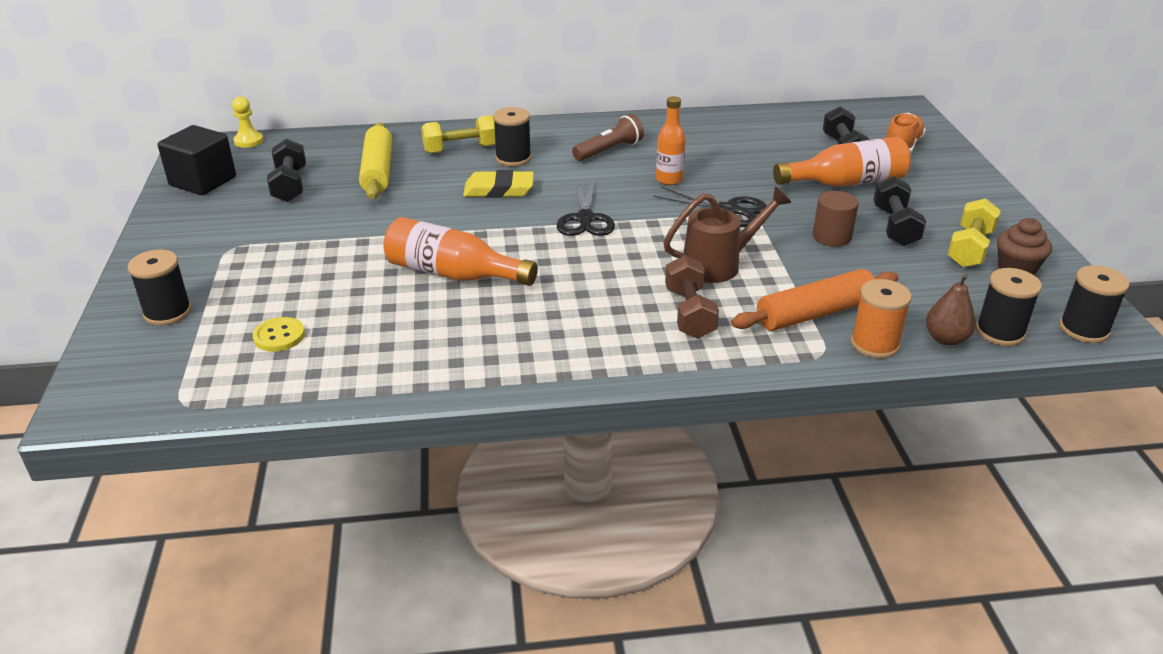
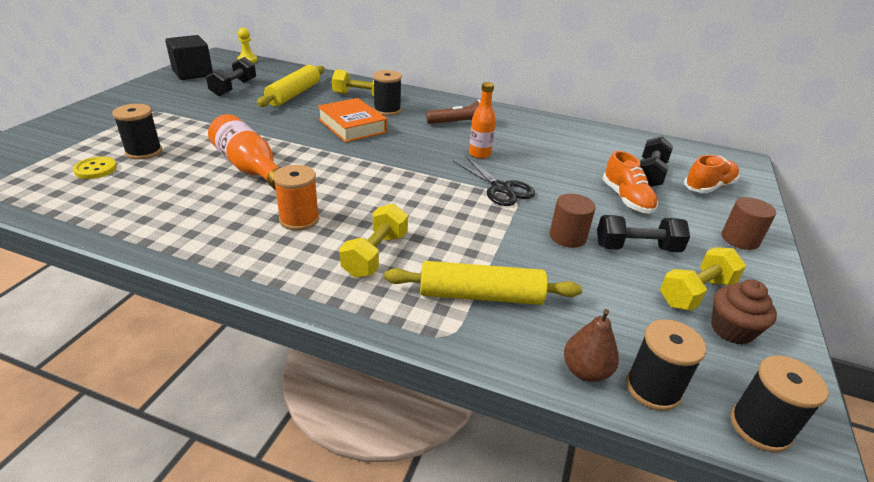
camera: 25 degrees right, 0 degrees up
black spool [128,250,192,326] -> black spool moved to [112,104,162,160]
yellow eraser [463,170,534,198] -> orange book [317,98,387,142]
black scissors [557,180,615,236] -> none
brown watering can [663,186,791,283] -> none
brown dumbbell [665,255,719,339] -> yellow dumbbell [340,203,408,278]
orange rolling pin [731,269,899,331] -> yellow rolling pin [384,261,582,305]
orange bottle [773,137,911,187] -> orange shoe [603,151,658,214]
orange spool [851,279,912,359] -> orange spool moved to [273,165,319,231]
black dumbbell [873,176,926,247] -> black dumbbell turned 60 degrees clockwise [597,215,690,252]
none -> brown cylinder [722,197,776,250]

